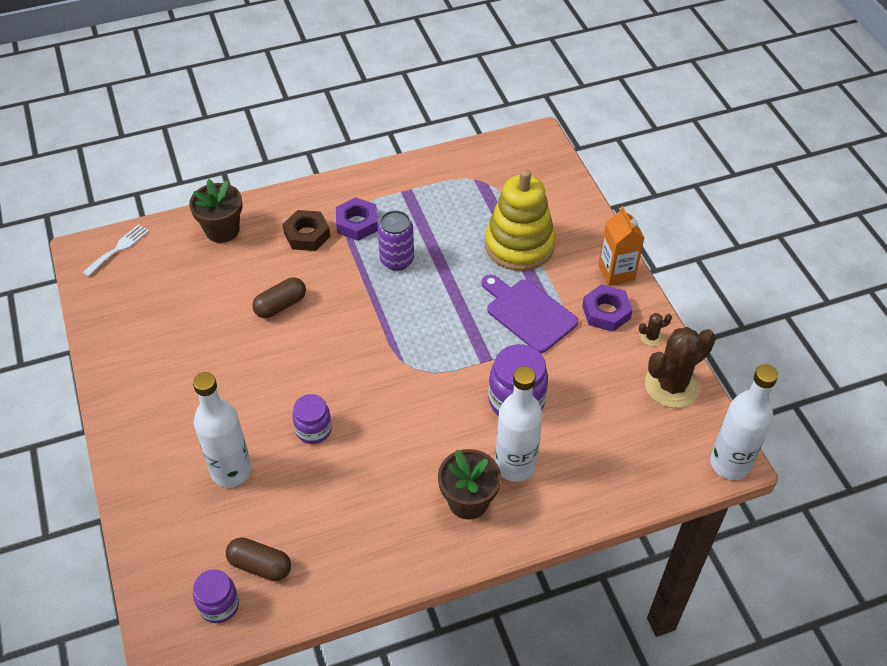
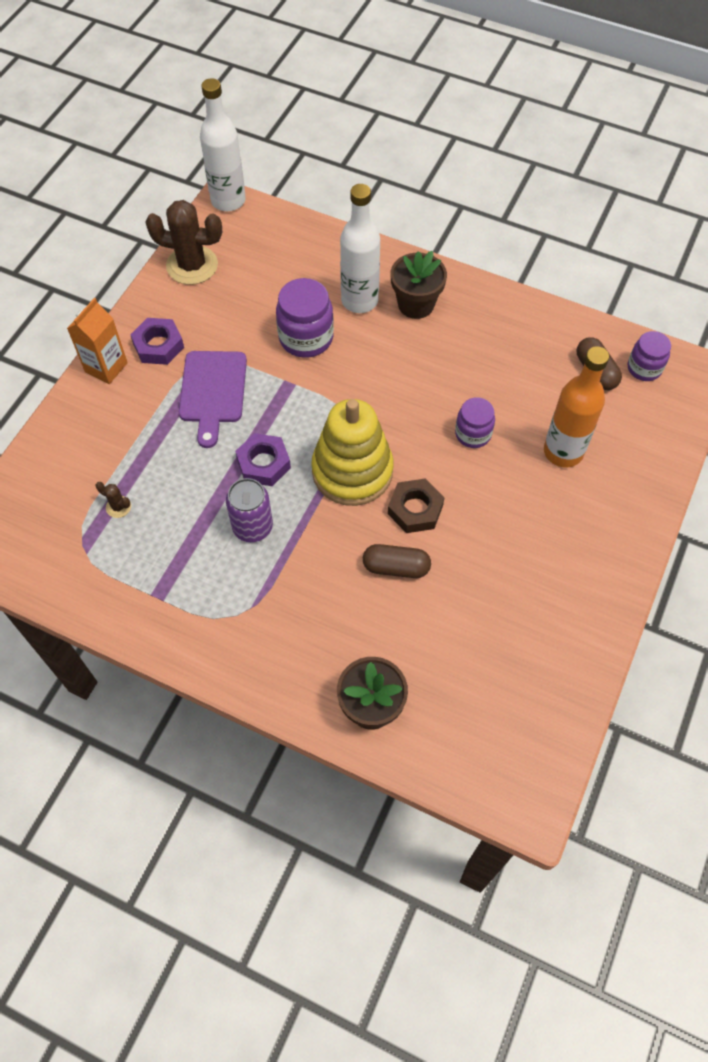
camera: 135 degrees left, 10 degrees up
white fork [82,224,149,277] -> none
white bottle [193,372,252,487] -> orange bottle [544,346,609,467]
brown nut [282,210,331,251] -> brown nut moved to [388,479,444,533]
purple nut [336,197,378,241] -> purple nut moved to [235,433,291,486]
yellow stacking toy [485,170,555,271] -> yellow stacking toy moved to [311,399,394,506]
brown cactus [639,313,672,346] -> brown cactus moved to [96,482,131,518]

